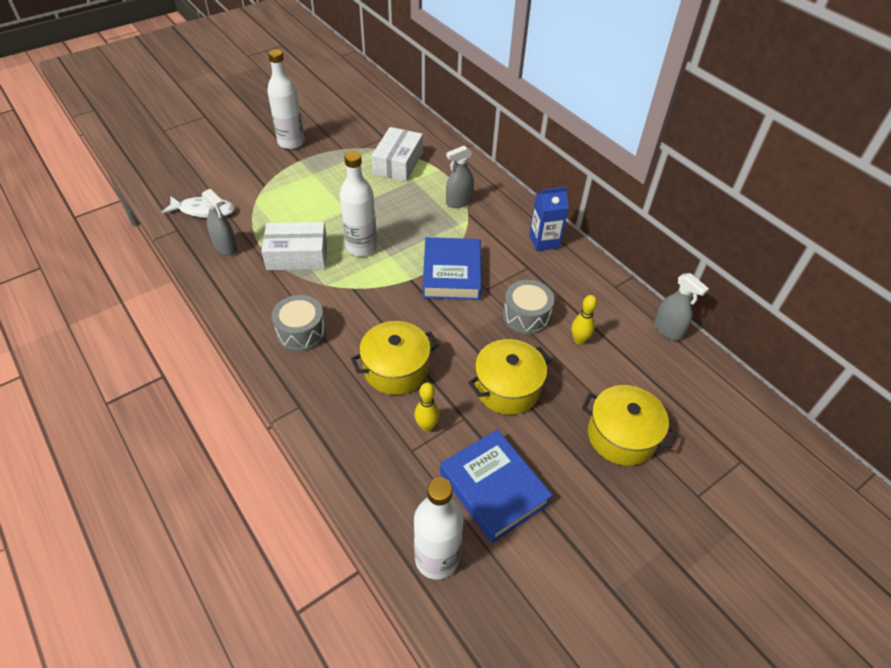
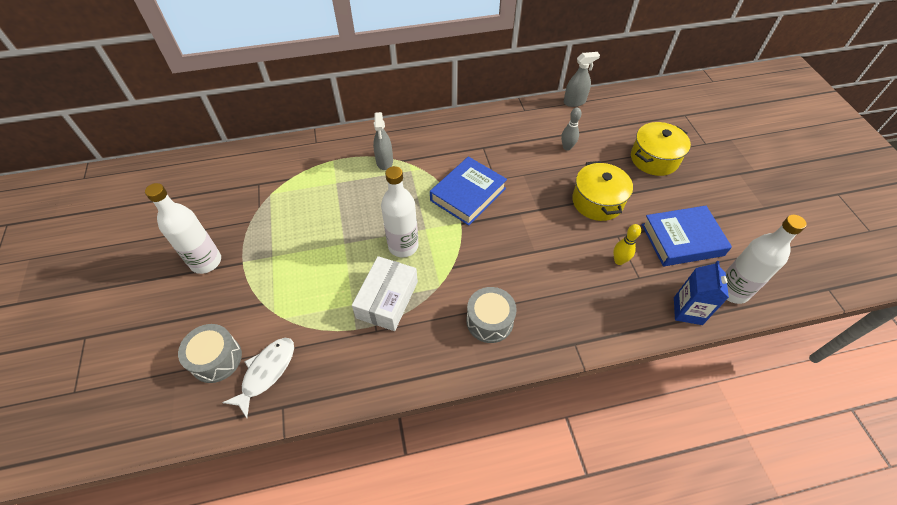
camera: 65 degrees left, 5 degrees up
grey spray bottle [202,189,238,255] -> none
yellow pot [351,321,439,395] -> none
white box [372,127,423,182] -> none
blue book [423,237,482,300] -> blue book turned 75 degrees counterclockwise [430,157,507,226]
grey drum [503,280,554,335] -> grey drum moved to [178,324,242,383]
blue carton [529,187,569,251] -> blue carton moved to [674,261,729,325]
yellow bowling pin [572,295,597,345] -> grey bowling pin [561,108,582,151]

